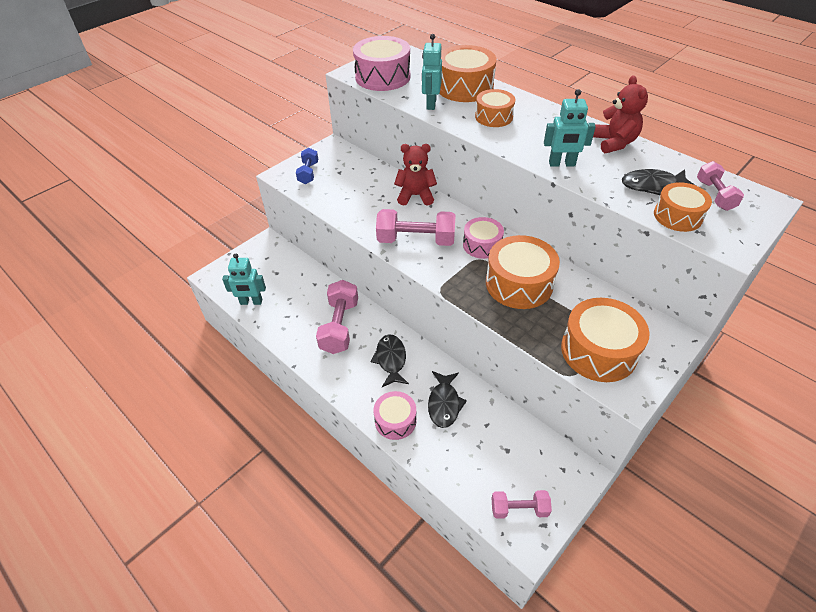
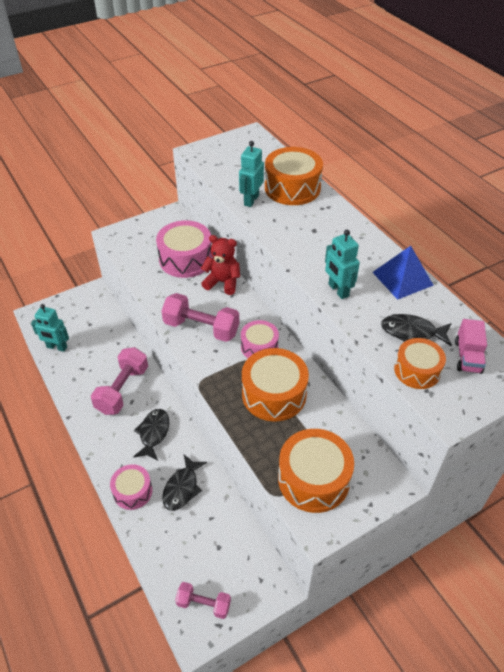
camera: 15 degrees right, 0 degrees up
blue dumbbell [296,148,318,184] -> none
pink drum [353,36,411,91] -> pink drum moved to [156,220,213,278]
orange drum [475,89,515,127] -> none
turquoise robot [544,89,596,167] -> turquoise robot turned 45 degrees clockwise [325,230,360,299]
red teddy bear [593,75,648,153] -> blue pyramid [372,246,434,300]
pink dumbbell [697,161,744,211] -> pink truck [455,319,487,374]

